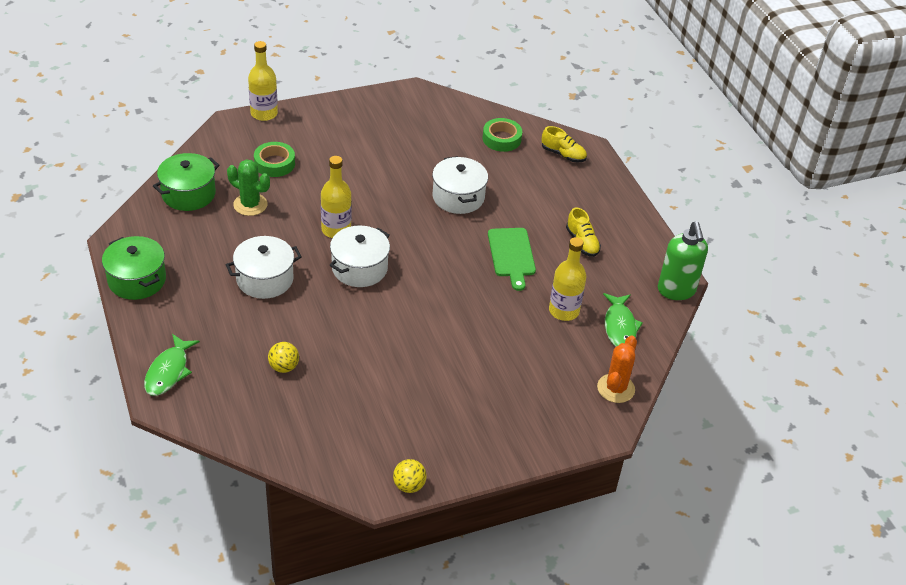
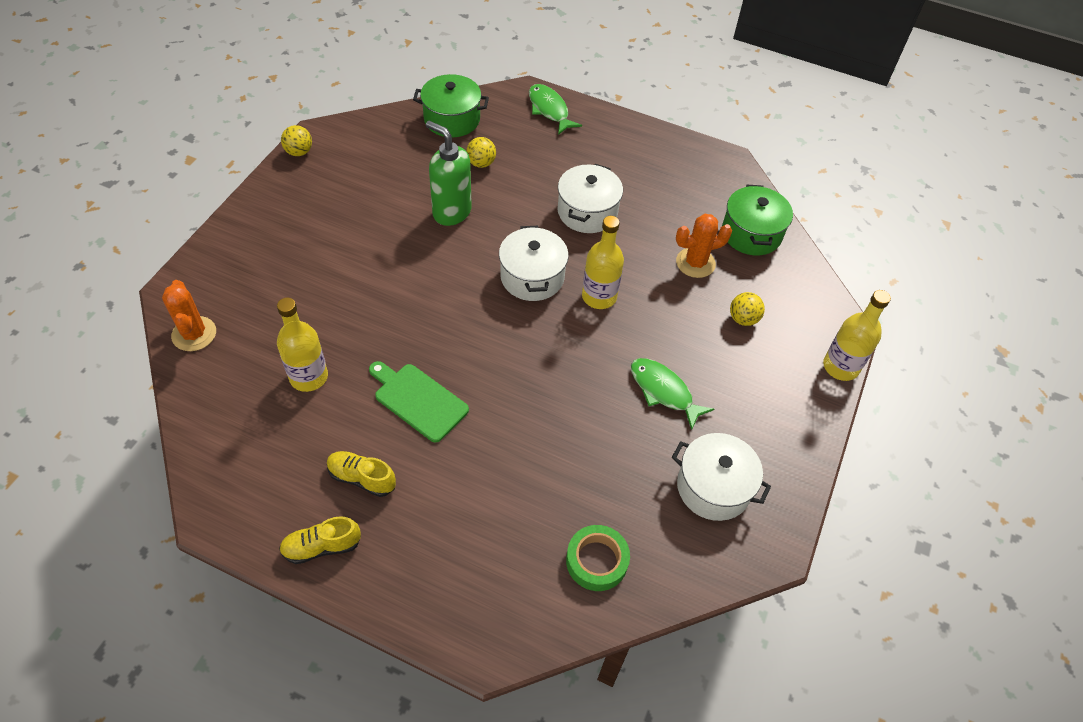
camera: 135 degrees right, 10 degrees up
green pot [102,236,166,300] -> green pot moved to [413,74,489,137]
green cactus [227,159,270,216] -> orange cactus [676,214,732,278]
green tape [254,142,295,177] -> yellow ball [730,292,765,326]
white pot [432,156,488,214] -> white pot moved to [672,433,771,521]
yellow shoe [542,126,587,163] -> yellow shoe moved to [279,516,361,564]
green fish [603,293,643,347] -> green fish moved to [631,358,714,430]
green soap dispenser [658,221,708,300] -> green soap dispenser moved to [426,121,472,226]

